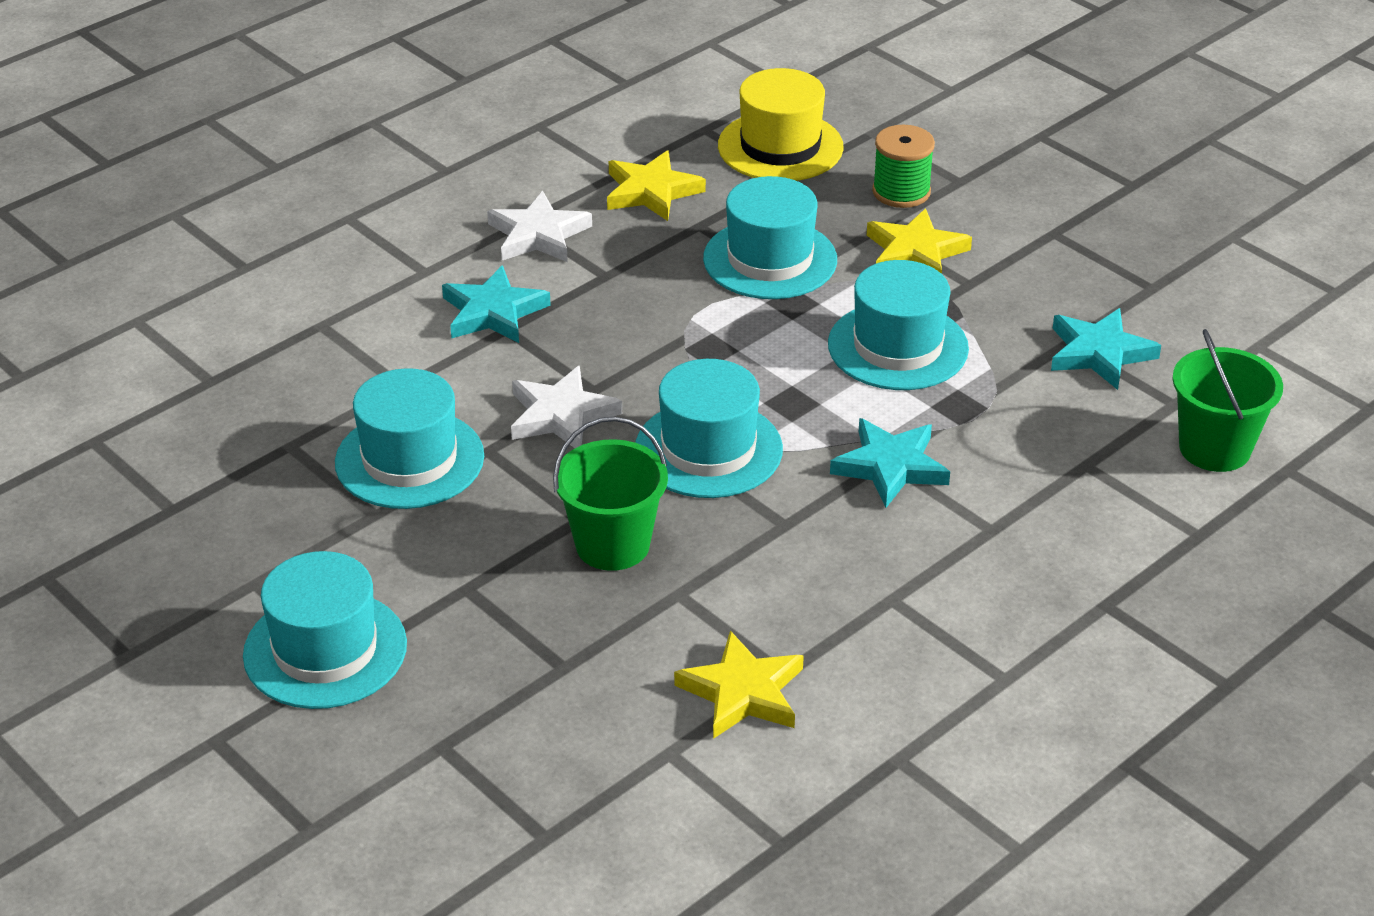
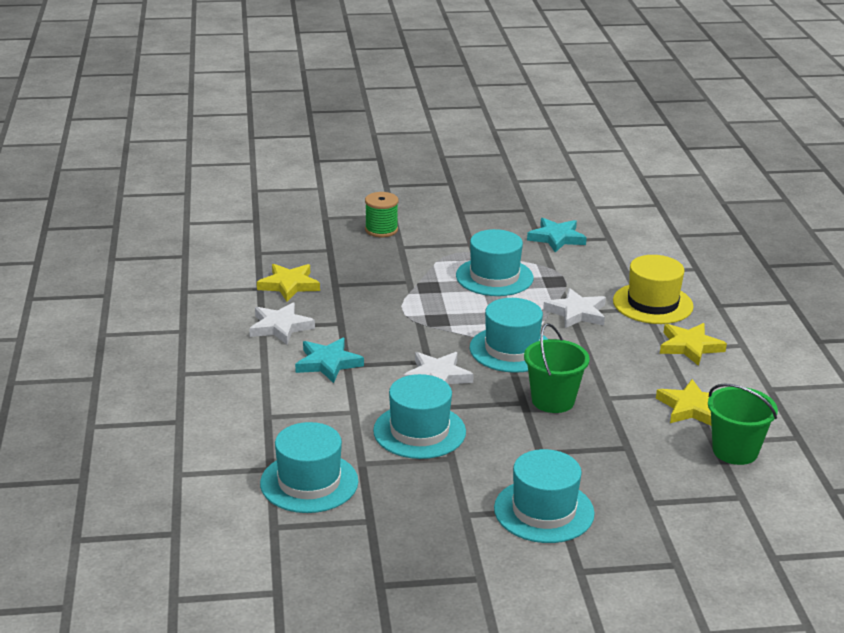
camera: 55 degrees left, 10 degrees down
turquoise hat [703,176,837,299] -> turquoise hat moved to [260,422,358,513]
yellow hat [718,68,844,181] -> yellow hat moved to [613,255,694,324]
turquoise star [830,418,950,508] -> white star [543,288,606,328]
yellow star [867,208,972,274] -> yellow star moved to [660,323,727,366]
green bucket [1172,329,1283,472] -> green bucket moved to [708,383,778,465]

